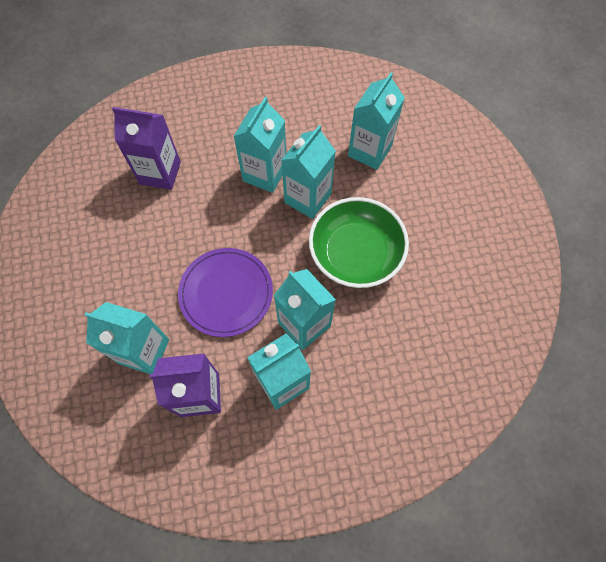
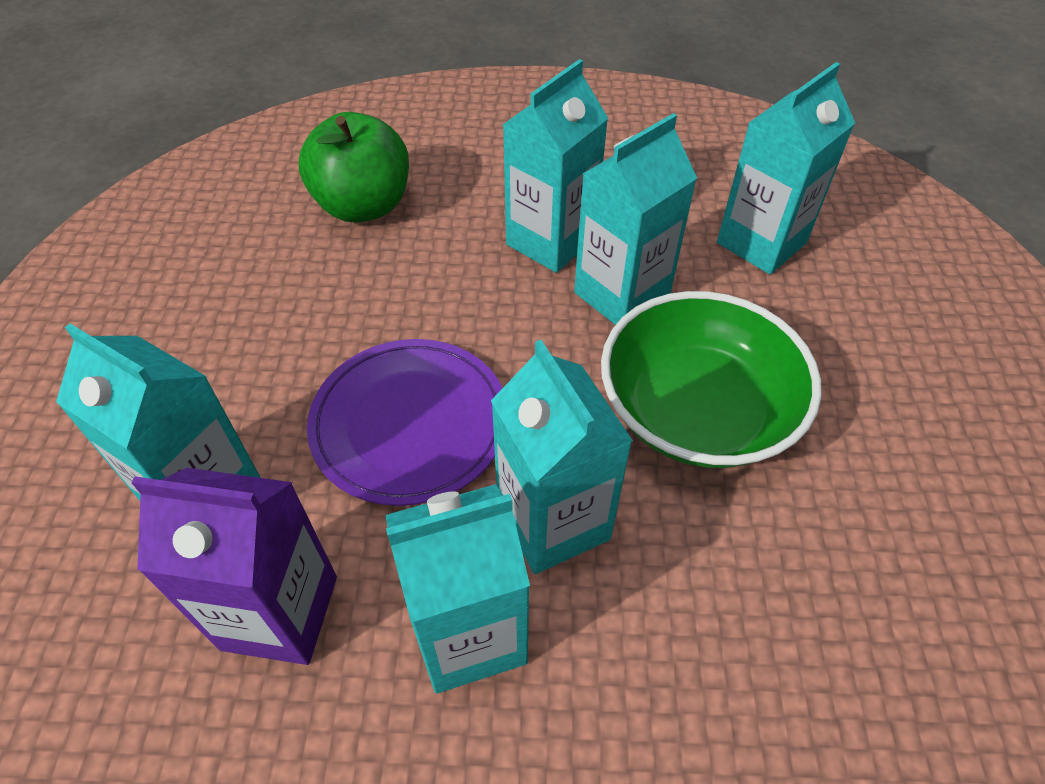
camera: 15 degrees right, 15 degrees down
purple carton [112,107,181,190] -> green apple [299,112,409,223]

